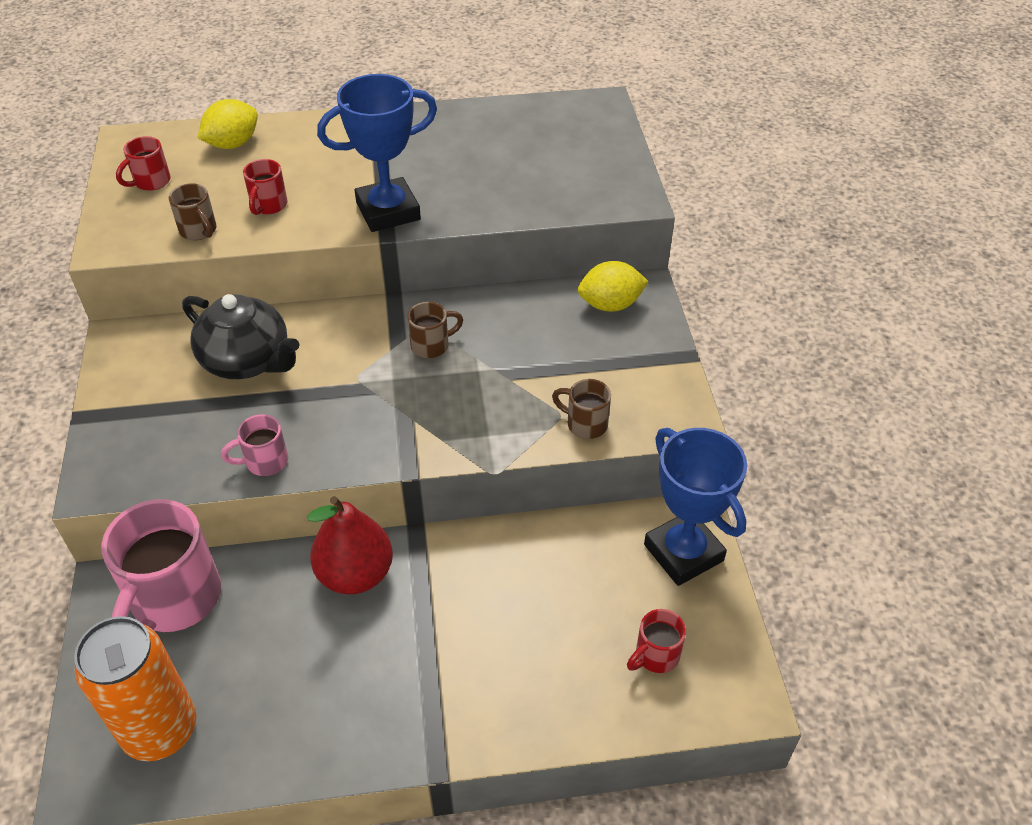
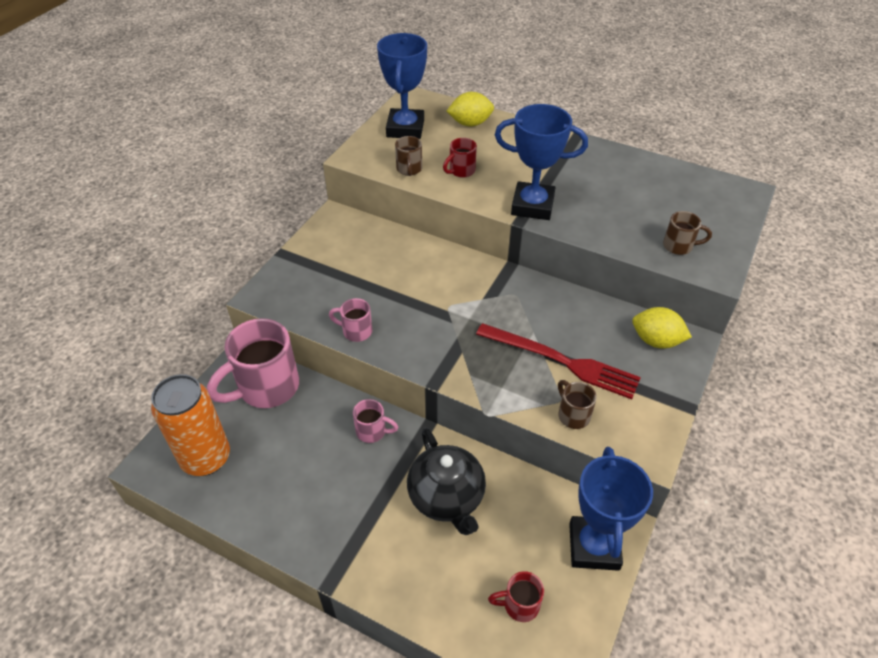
camera: 35 degrees right, 0 degrees up
red mug [116,136,171,191] -> blue trophy [377,33,427,139]
black teapot [182,294,300,379] -> black teapot moved to [407,427,486,535]
red pear [307,496,393,594] -> pink mug [353,399,398,443]
brown mug [407,302,463,358] -> brown mug moved to [663,211,712,255]
none -> red fork [476,323,641,399]

